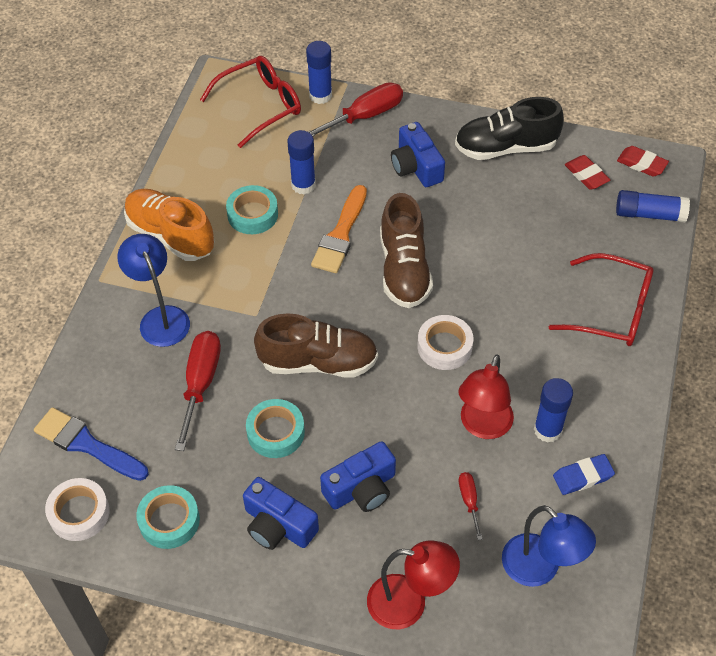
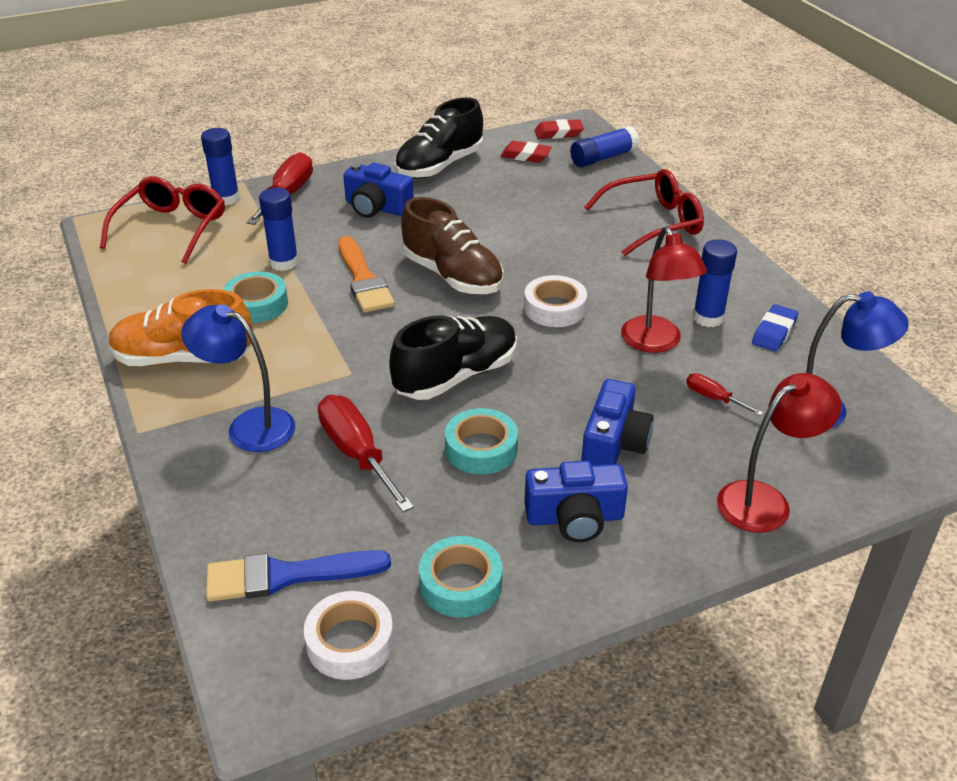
camera: 40 degrees left, 15 degrees down
brown shoe [254,313,378,378] -> black shoe [389,315,517,400]

